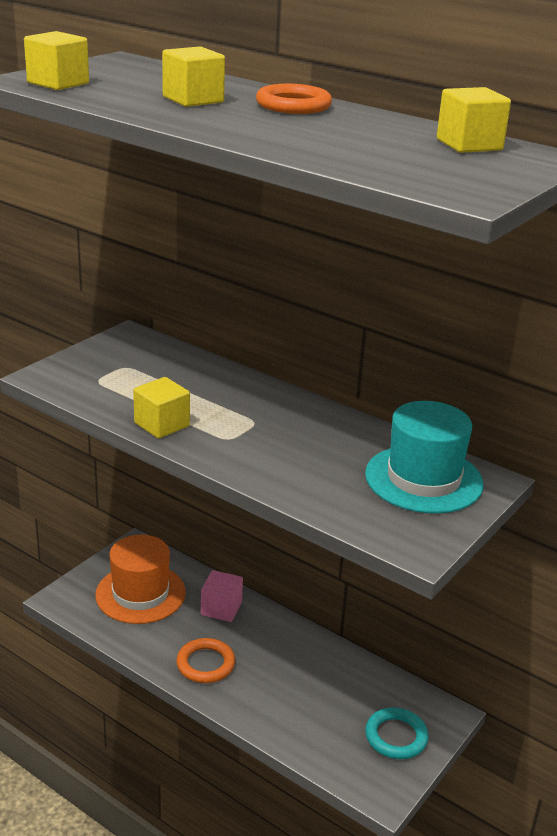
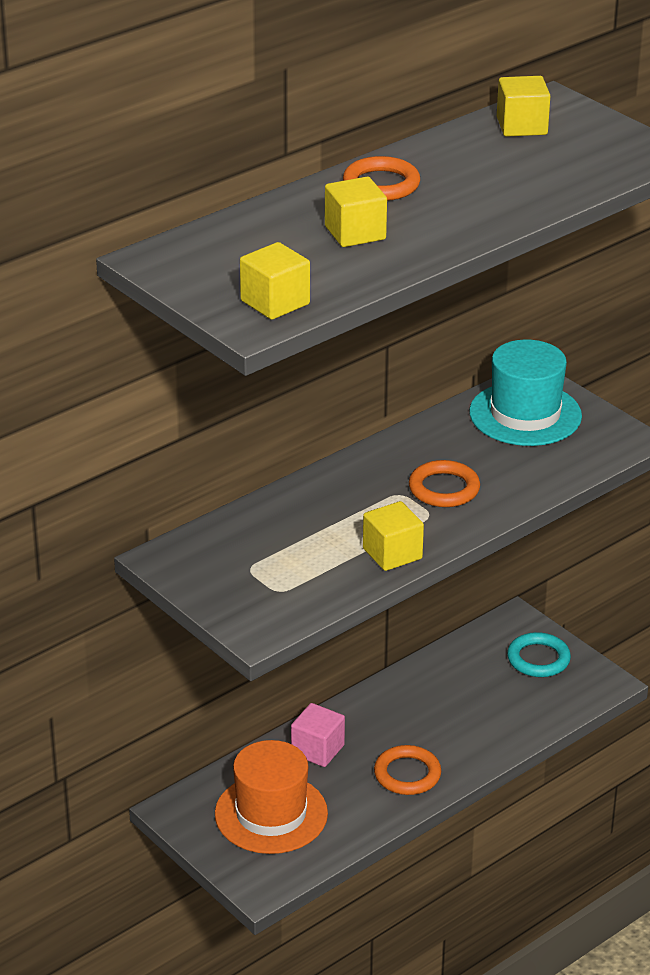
camera: 75 degrees left, 5 degrees up
none -> orange ring [409,460,480,507]

